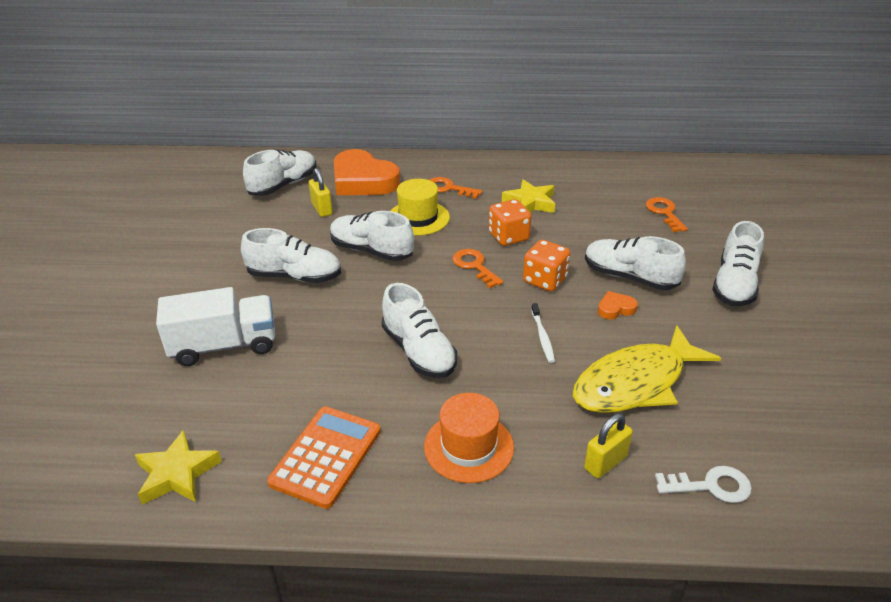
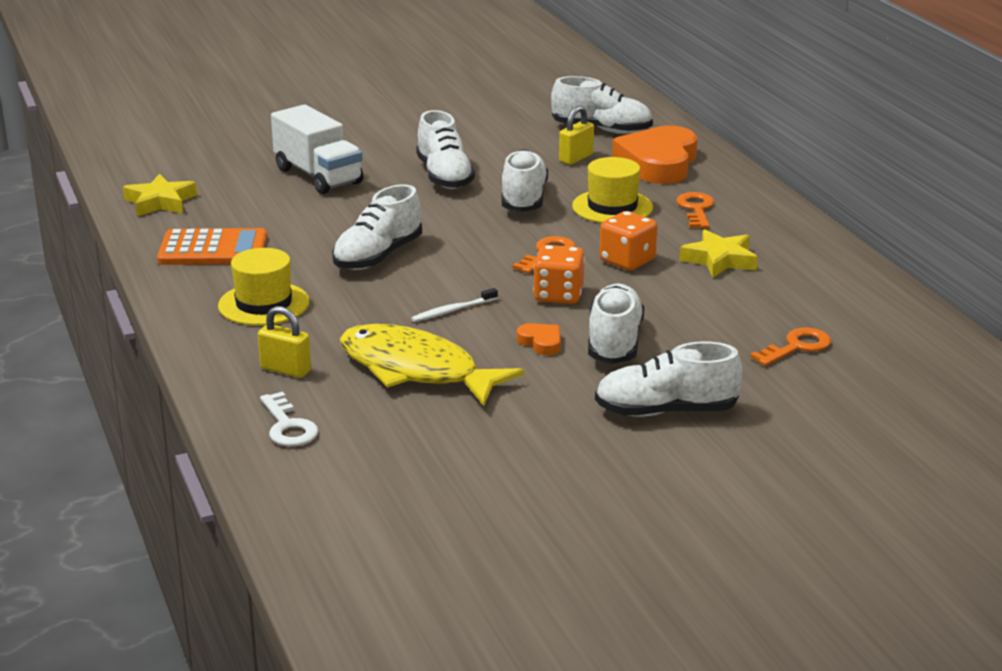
camera: 65 degrees right, 10 degrees down
orange hat [424,393,514,483] -> yellow hat [218,248,310,326]

